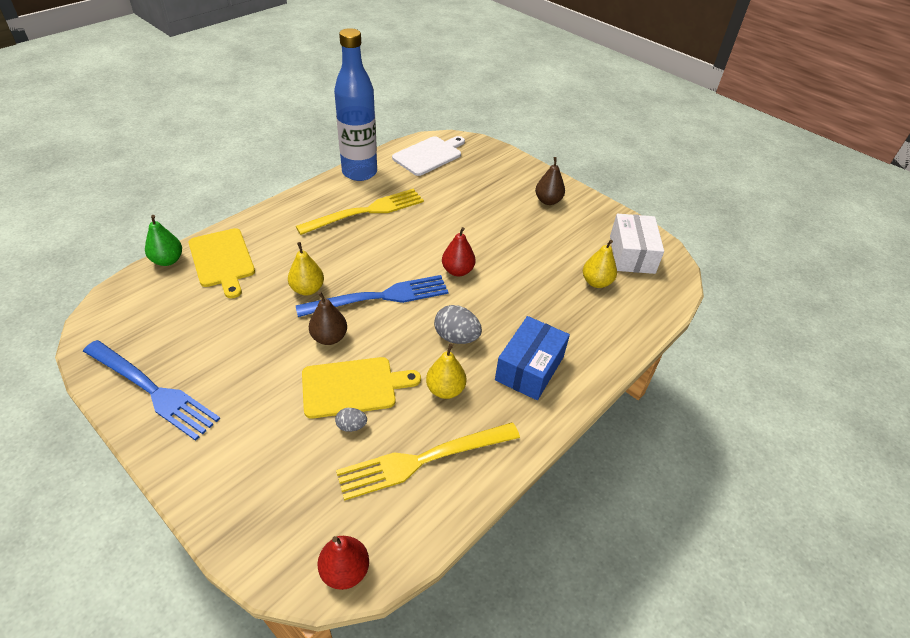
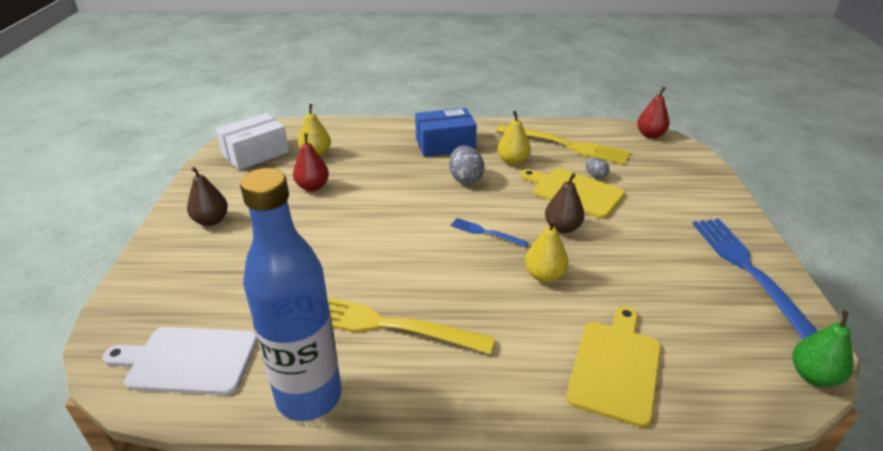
camera: 130 degrees left, 10 degrees down
green pear [145,215,182,266] -> green pear moved to [792,311,853,387]
blue fork [295,275,449,317] -> blue fork [450,218,529,247], size x0.48
red pear [442,227,476,276] -> red pear moved to [293,133,329,191]

